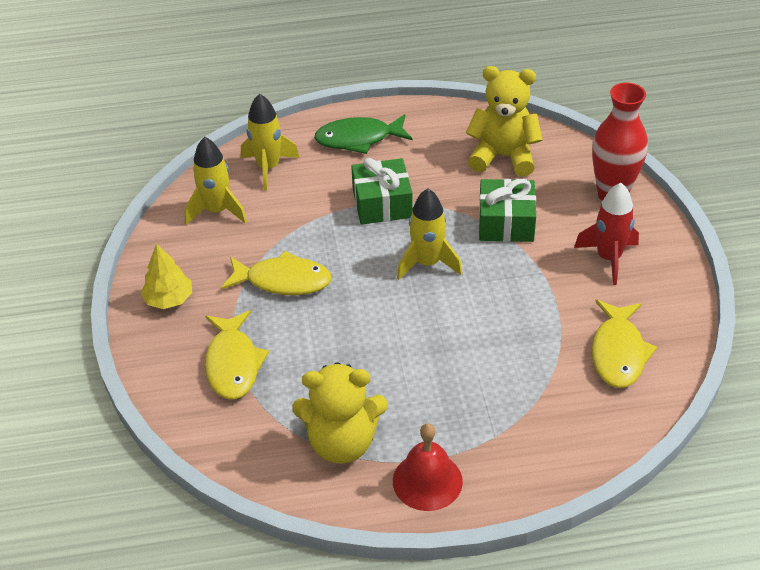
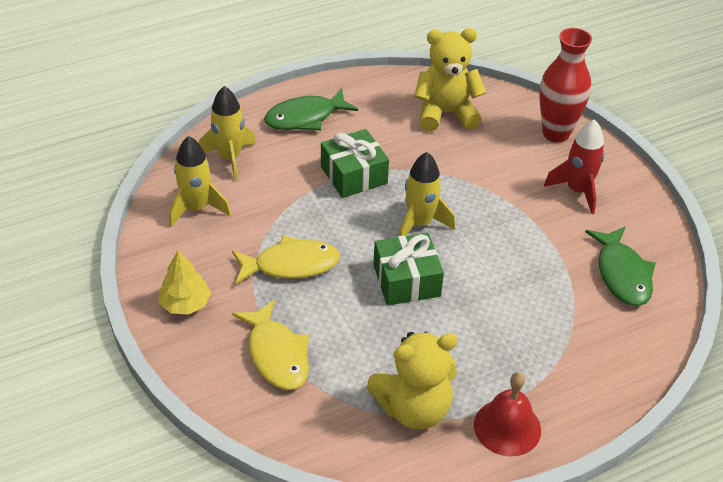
camera: 20 degrees left, 0 degrees up
green gift [479,179,536,242] -> green gift moved to [373,233,444,305]
yellow fish [591,300,657,388] -> green fish [585,226,655,306]

